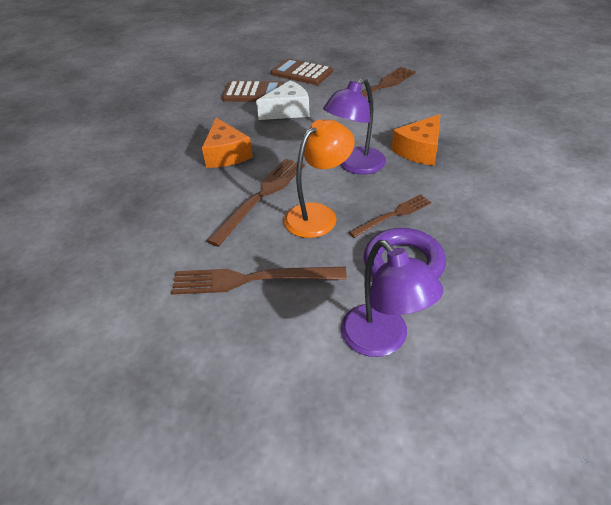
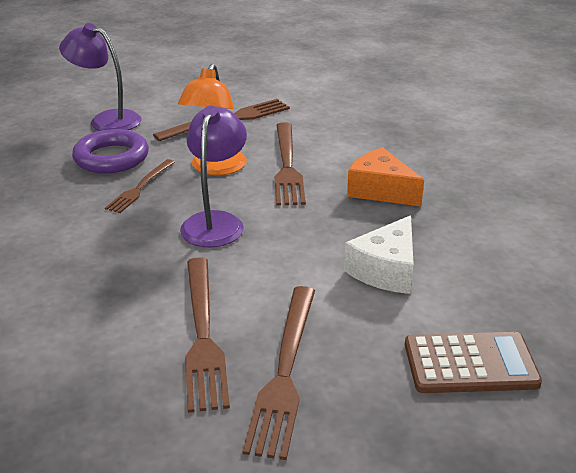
camera: 145 degrees right, 10 degrees down
brown calculator [222,81,284,102] -> none
orange cheese [392,114,440,166] -> none
none -> brown fork [185,257,230,413]

